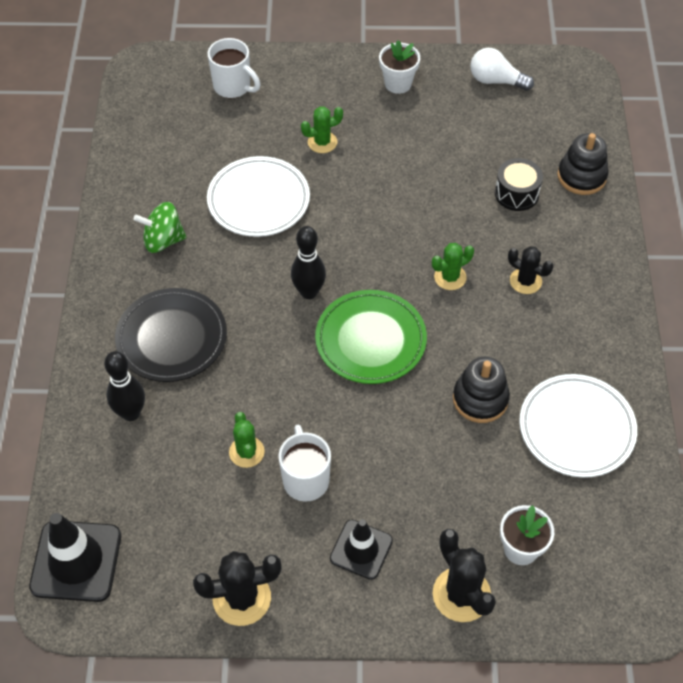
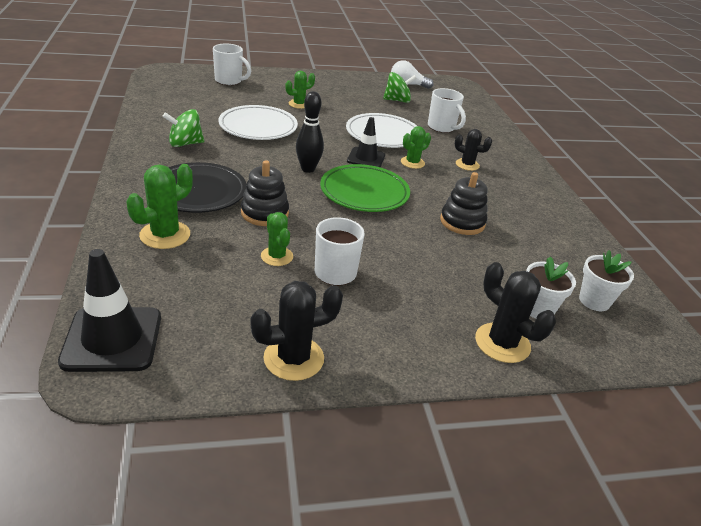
camera: 15 degrees left, 20 degrees down
black bowling pin [104,351,145,421] -> green cactus [127,164,193,249]
black traffic cone [330,519,393,580] -> black traffic cone moved to [347,117,385,167]
white flower pot [379,40,420,94] -> white flower pot moved to [579,250,634,311]
black drum [495,158,543,211] -> white mug [428,88,466,133]
white plate [519,374,637,478] -> white plate moved to [346,113,417,148]
black stacking toy [557,133,608,195] -> black stacking toy moved to [241,160,289,226]
none -> green spinning top [383,72,417,103]

